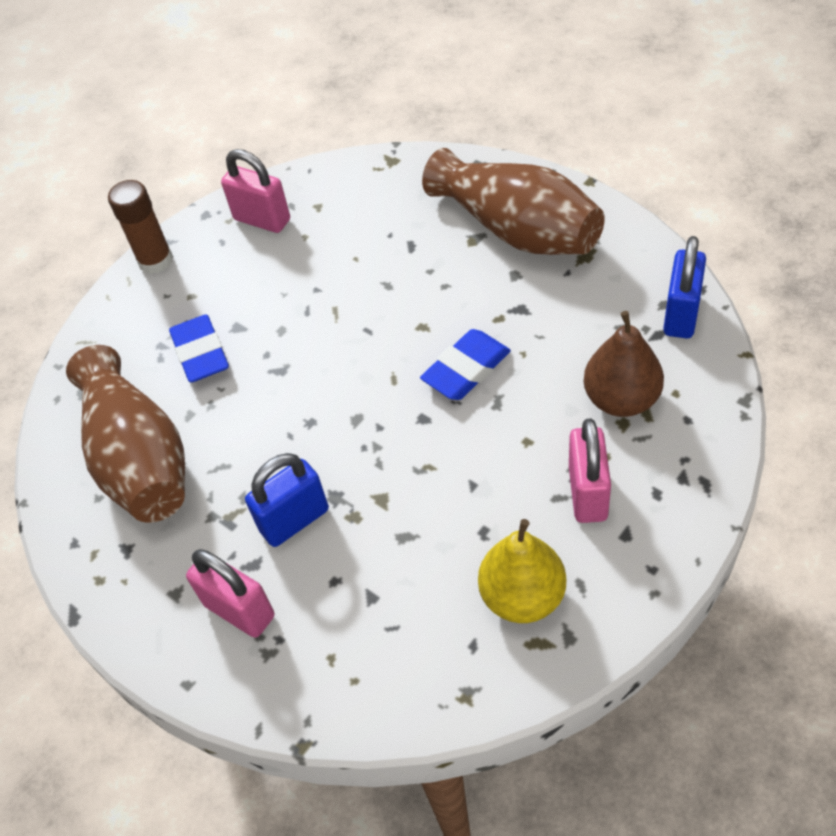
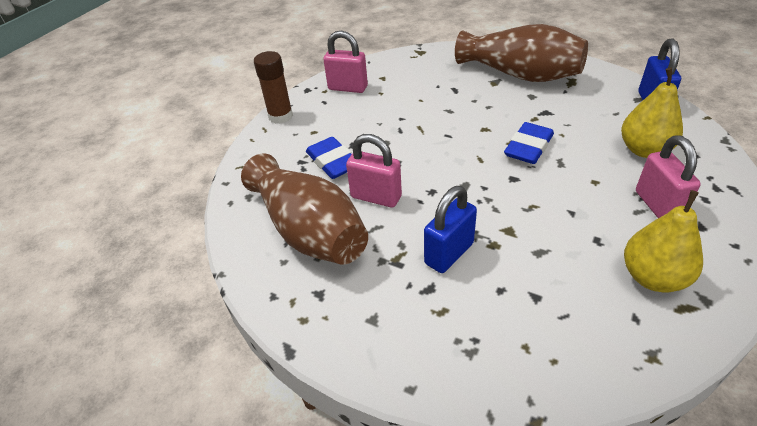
camera: 15 degrees left, 10 degrees down
pink padlock [186,549,274,638] -> pink padlock moved to [346,134,402,208]
brown pear [584,311,664,417] -> yellow pear [621,68,683,158]

